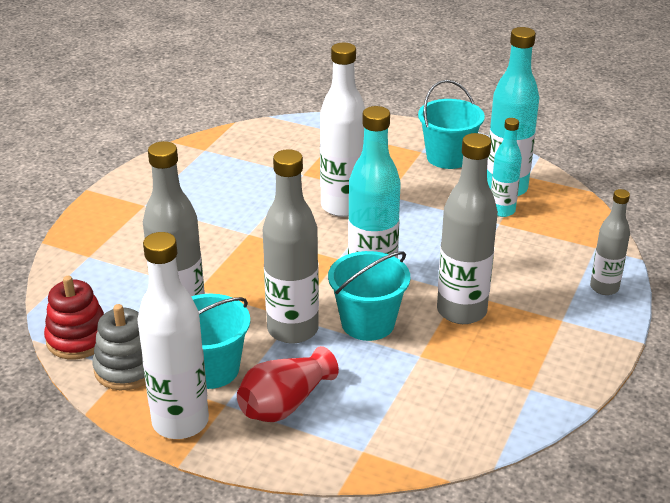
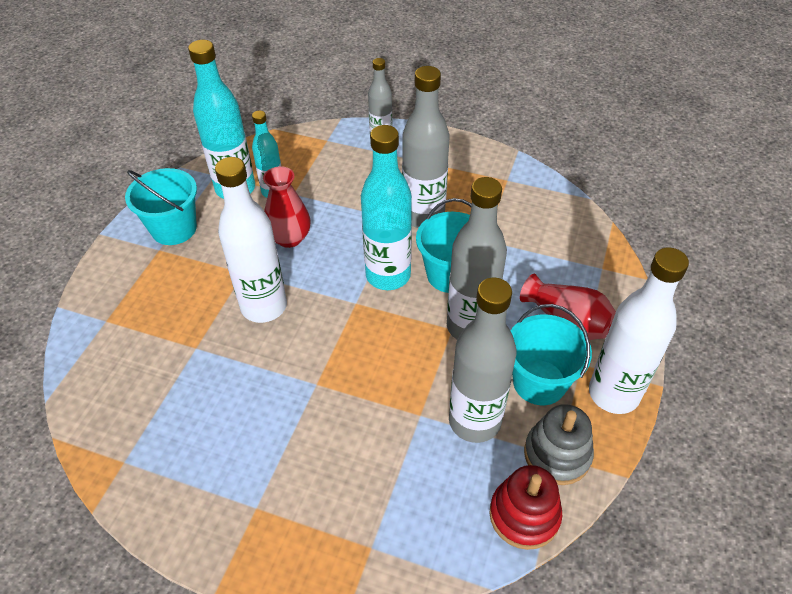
camera: 95 degrees left, 15 degrees up
none -> red vase [263,166,311,248]

